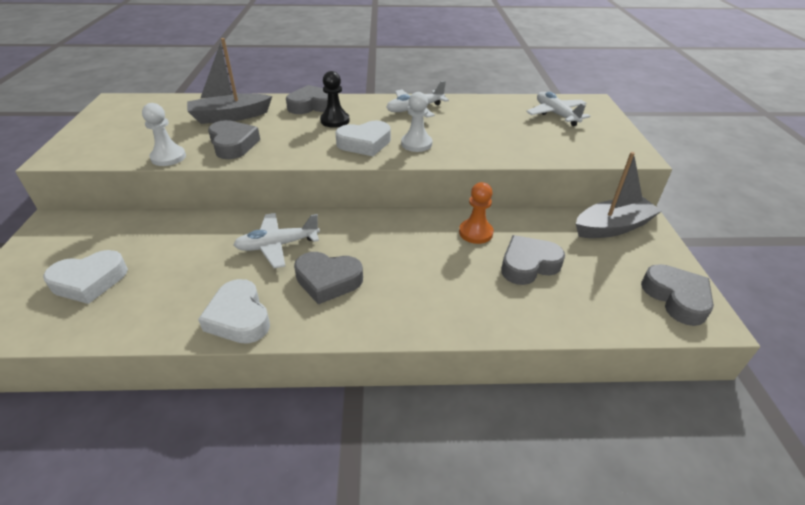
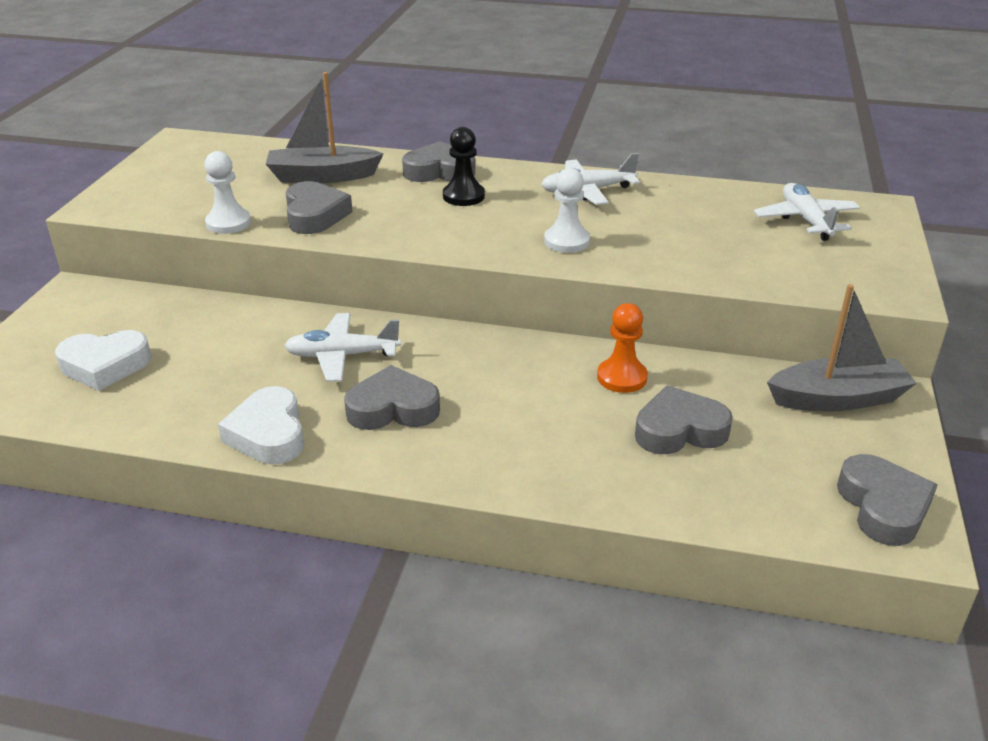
camera: 15 degrees right, 5 degrees down
grey heart [294,252,363,304] -> grey heart turned 150 degrees clockwise [344,365,440,430]
white heart [335,121,391,156] -> none

